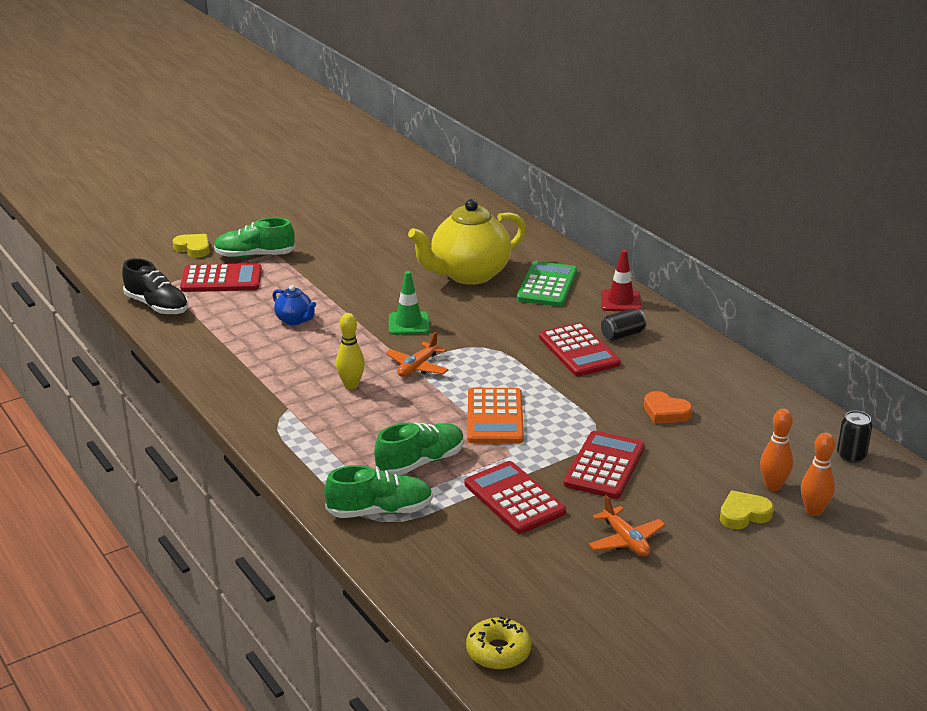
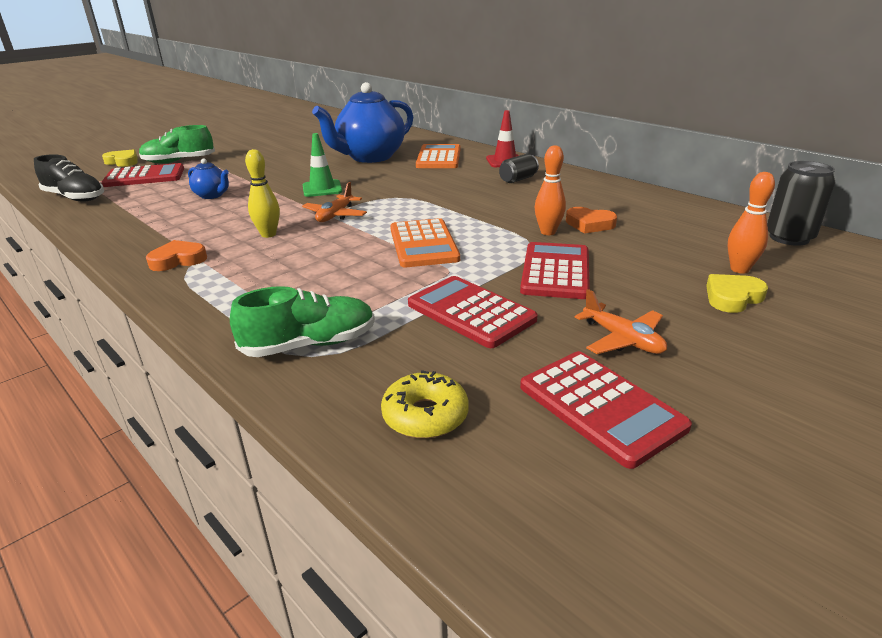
camera: 10 degrees left, 0 degrees up
green shoe [374,422,464,476] -> none
yellow teapot [408,199,526,285] -> blue teapot [312,82,413,163]
yellow donut [466,616,531,669] -> yellow donut moved to [381,370,469,439]
green calculator [517,261,577,307] -> orange calculator [416,144,460,168]
red calculator [539,322,621,376] -> red calculator moved to [520,351,692,469]
orange bowling pin [801,432,835,516] -> orange bowling pin moved to [535,145,566,235]
black can [837,411,872,463] -> black can [767,161,836,246], size x1.54
none -> orange heart [146,240,207,271]

